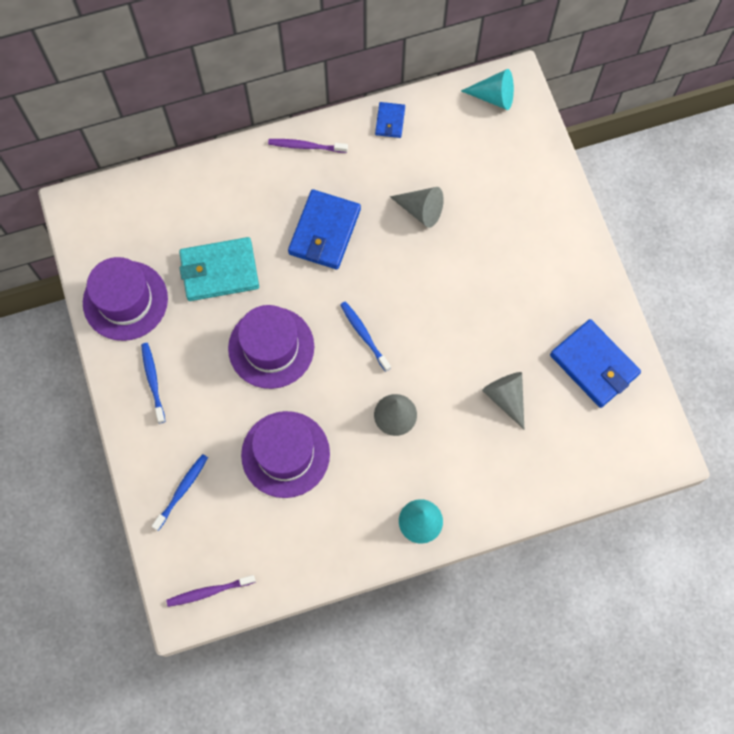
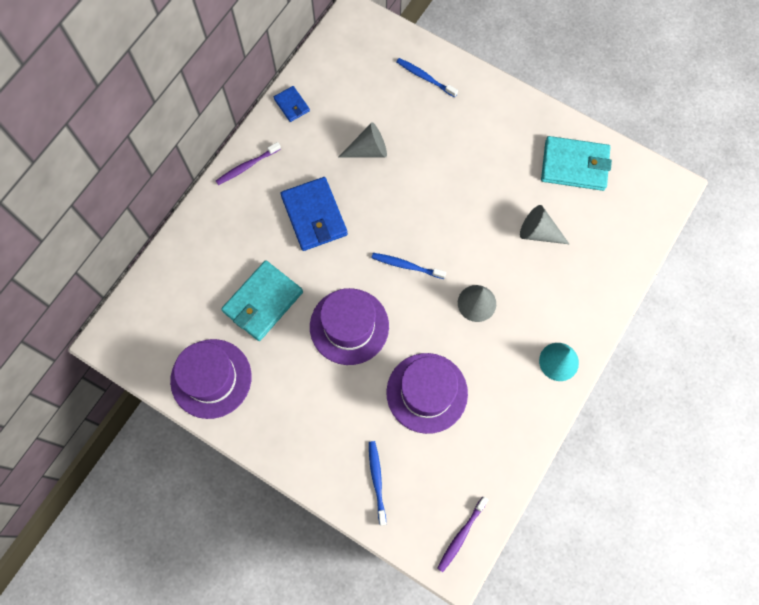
camera: 40 degrees left, 0 degrees up
blue toothbrush [141,343,165,423] -> blue toothbrush moved to [396,58,458,97]
turquoise cone [461,69,514,110] -> none
blue wallet [550,319,641,408] -> turquoise wallet [541,136,612,191]

